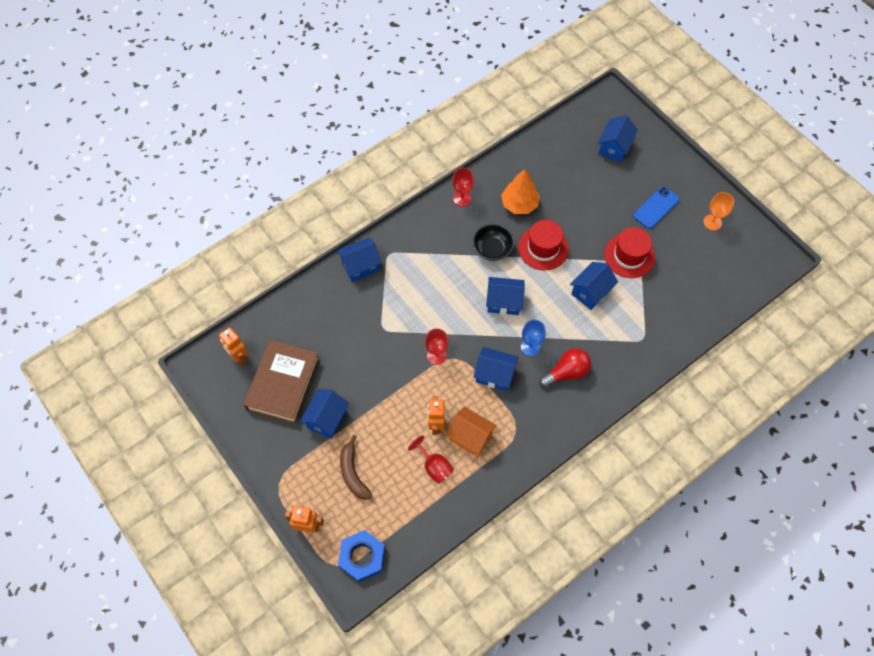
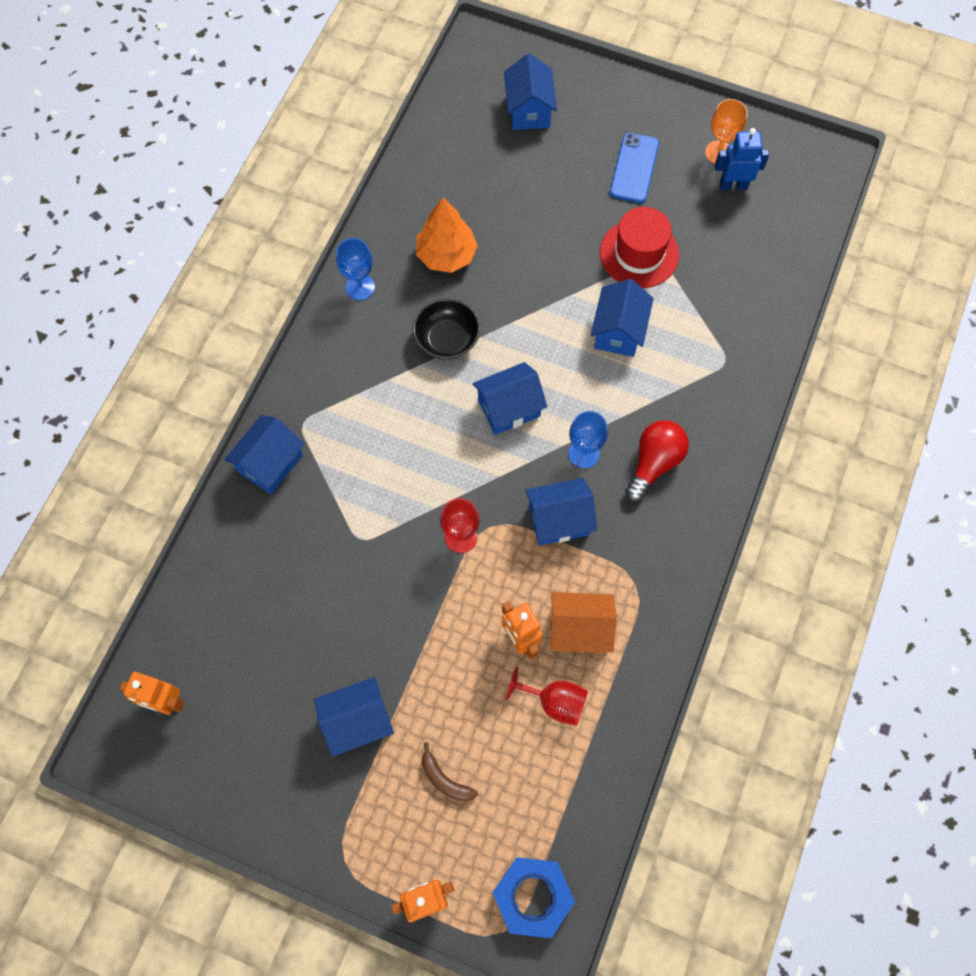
camera: 30 degrees left, 5 degrees up
brown book [243,340,319,424] -> none
blue house [300,389,349,439] -> blue house turned 75 degrees clockwise [314,677,394,757]
brown banana [340,435,373,500] -> brown banana [422,742,478,801], size x0.66
red goblet [452,168,474,206] -> blue goblet [336,238,375,300]
red hat [518,220,569,270] -> none
none -> blue robot [715,128,769,190]

